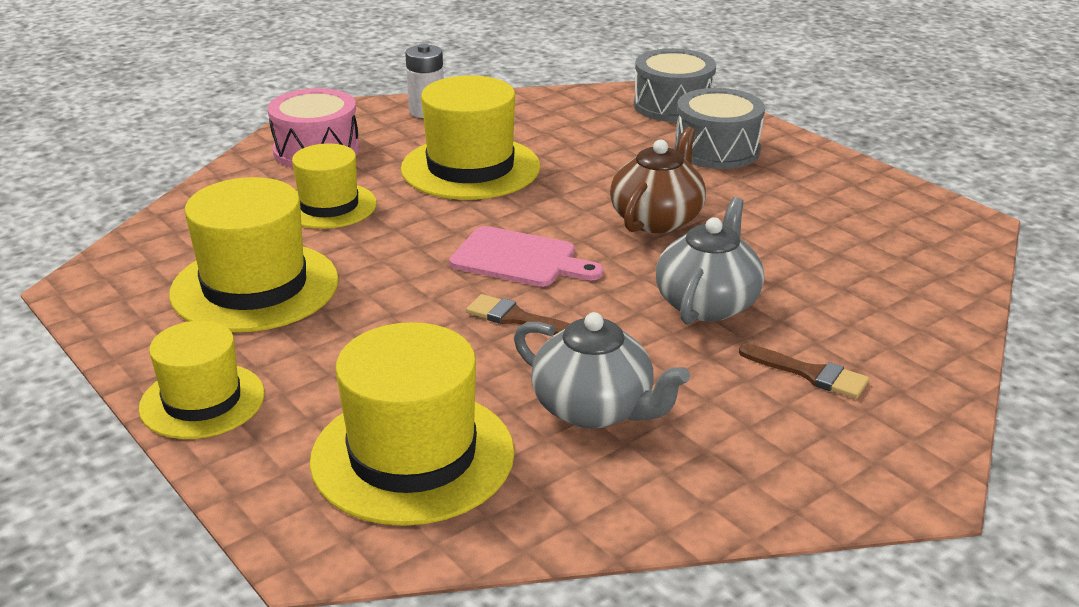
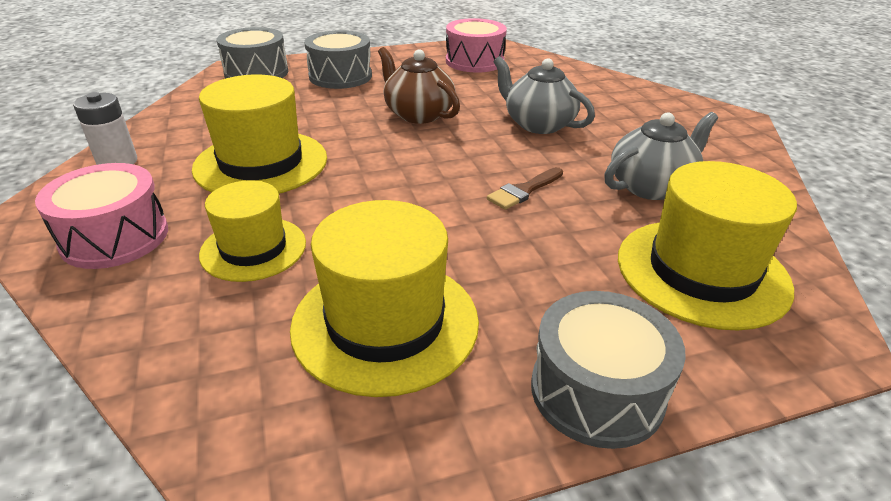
camera: 70 degrees left, 5 degrees up
yellow hat [139,321,265,439] -> grey drum [531,291,686,449]
pink cutting board [449,226,604,287] -> none
brown brush [739,344,869,398] -> none
none -> pink drum [446,18,507,73]

